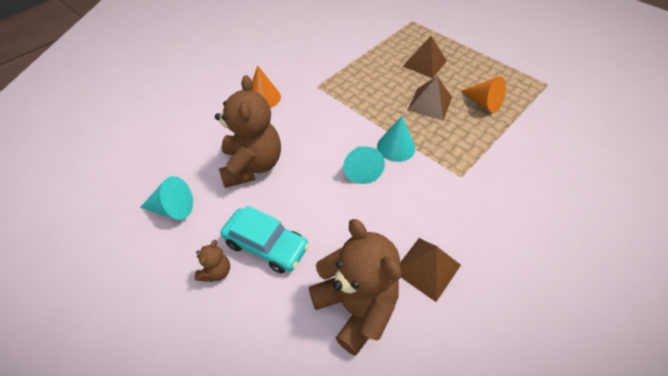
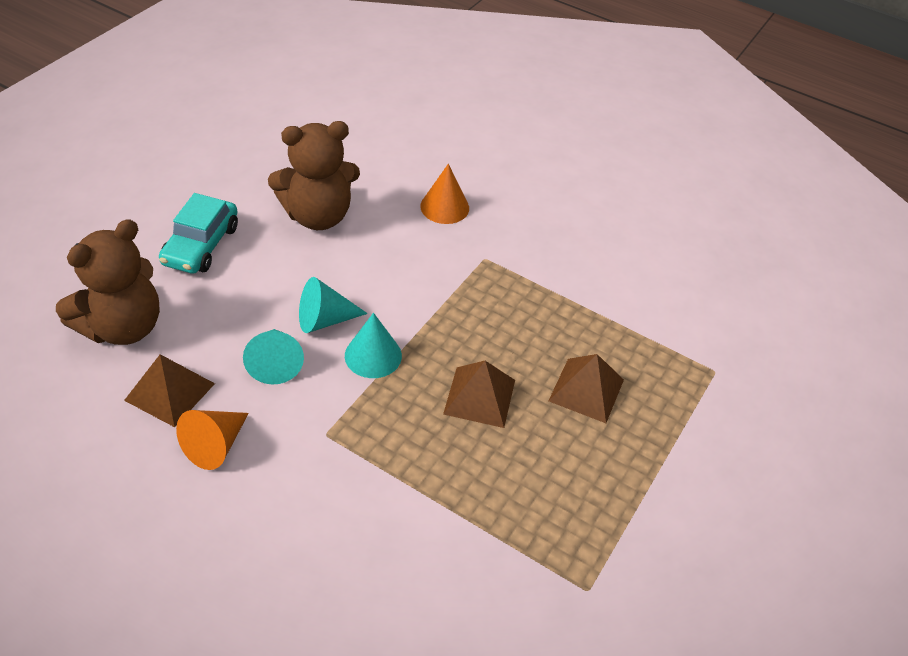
camera: 75 degrees right, 5 degrees down
turquoise cone [140,176,193,220] -> turquoise cone moved to [243,329,304,385]
brown teddy bear [195,240,230,282] -> none
orange cone [461,76,506,113] -> orange cone moved to [176,410,249,470]

